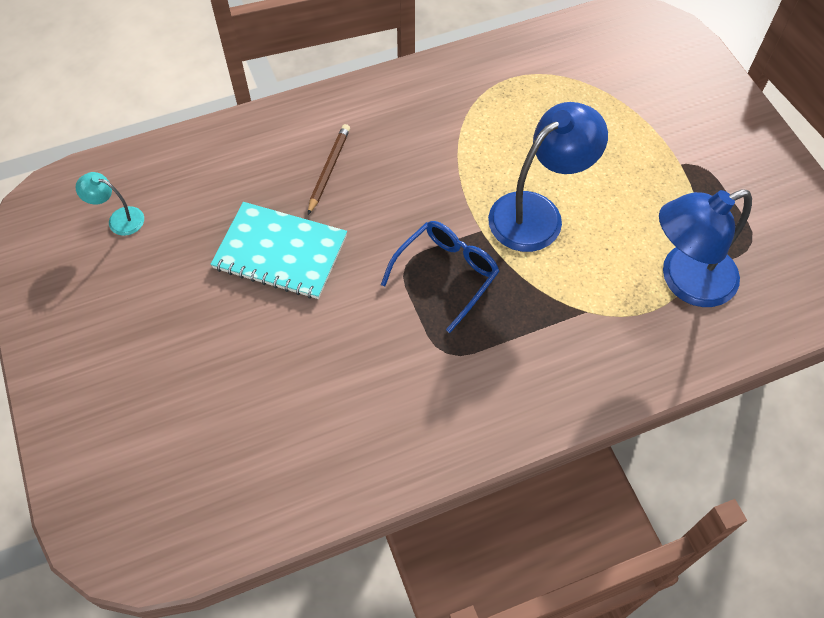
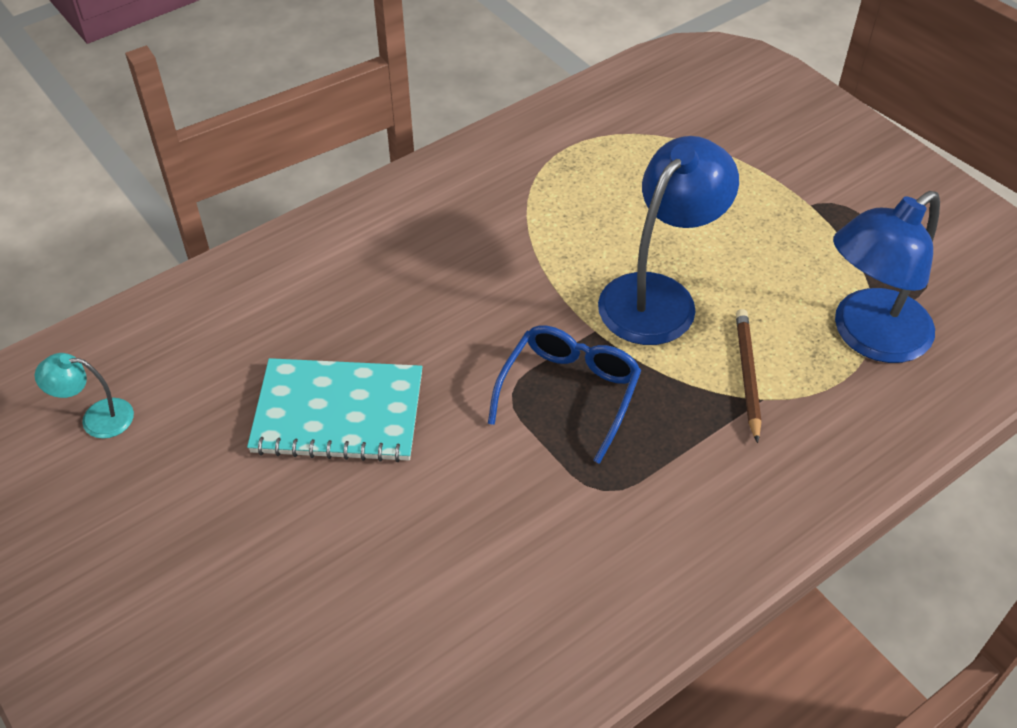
camera: 15 degrees left, 10 degrees down
brown pencil [308,124,350,215] -> brown pencil moved to [736,309,761,443]

